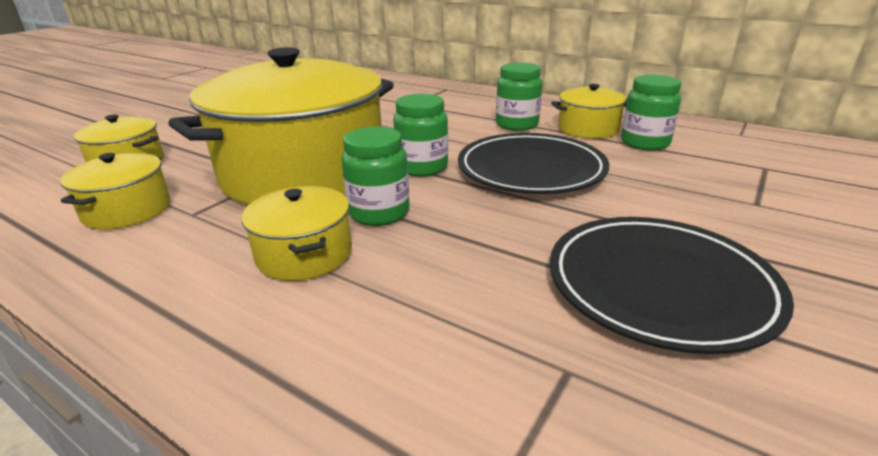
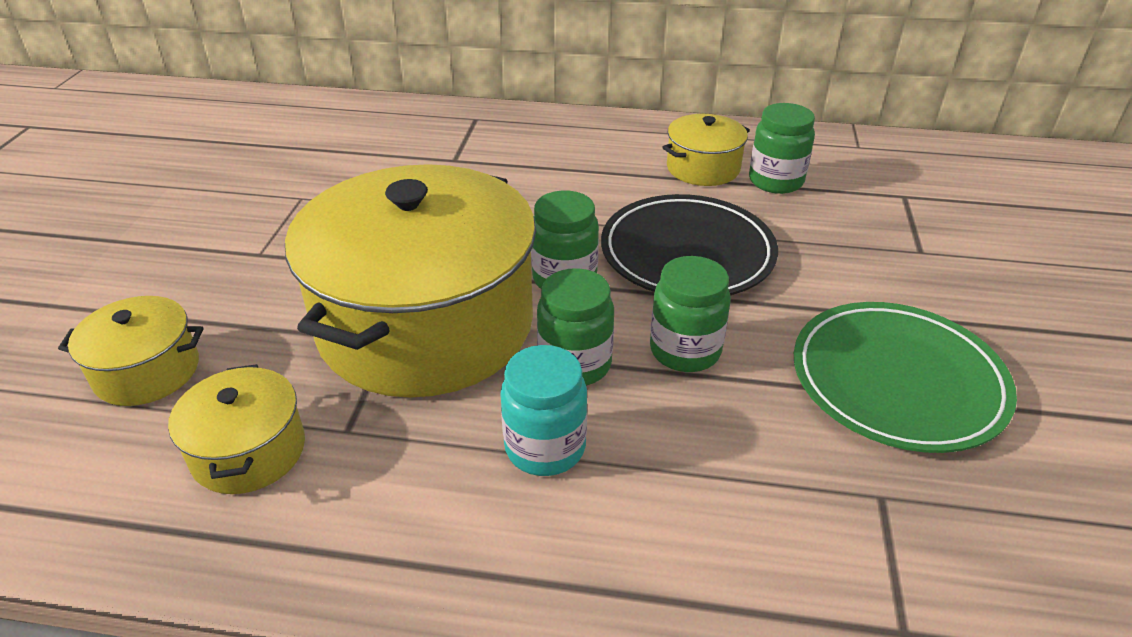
camera: 25 degrees left, 10 degrees up
yellow pot [241,186,352,281] -> turquoise jar [501,345,587,476]
green jar [496,63,542,131] -> green jar moved to [650,256,731,372]
black plate [550,217,794,354] -> green plate [794,302,1017,453]

